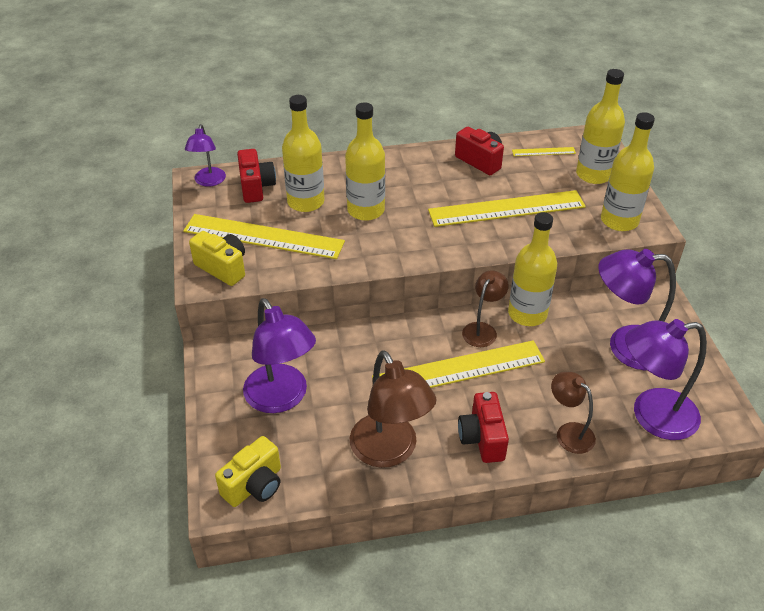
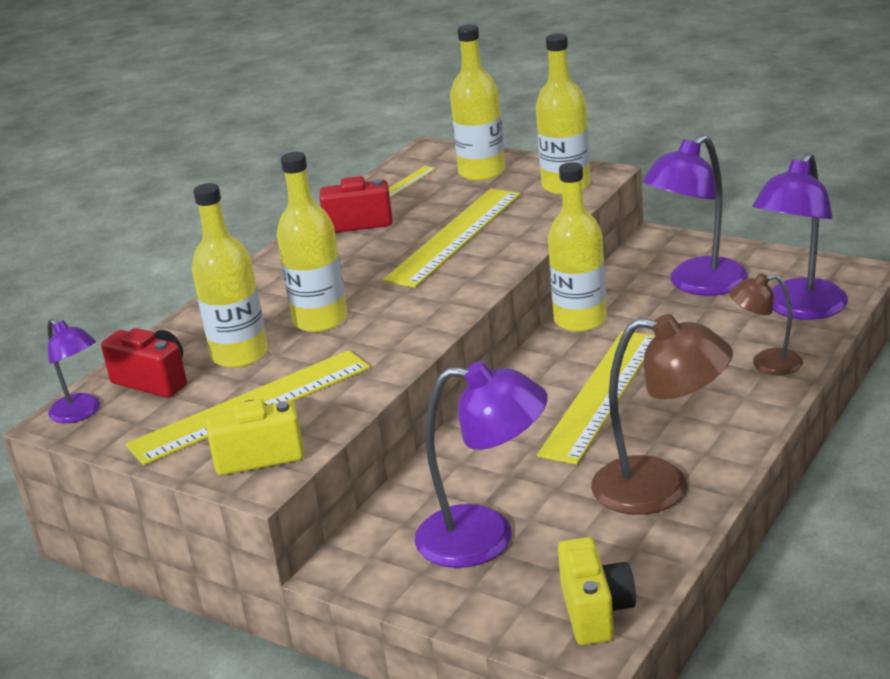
camera: 45 degrees left, 15 degrees down
red camera [458,392,509,463] -> none
brown lamp [462,270,509,347] -> none

